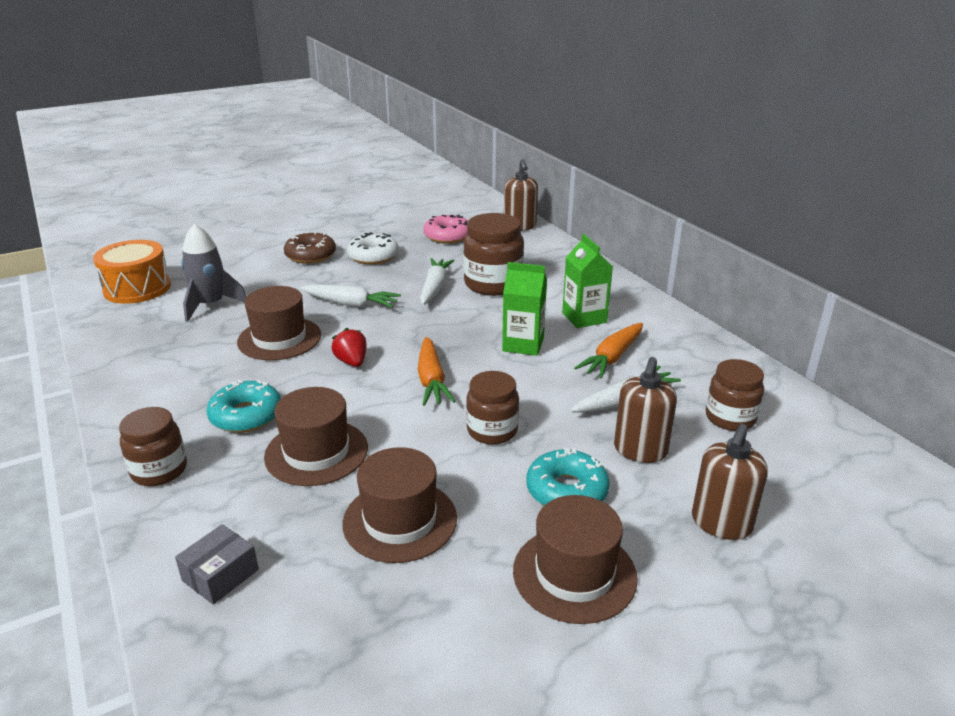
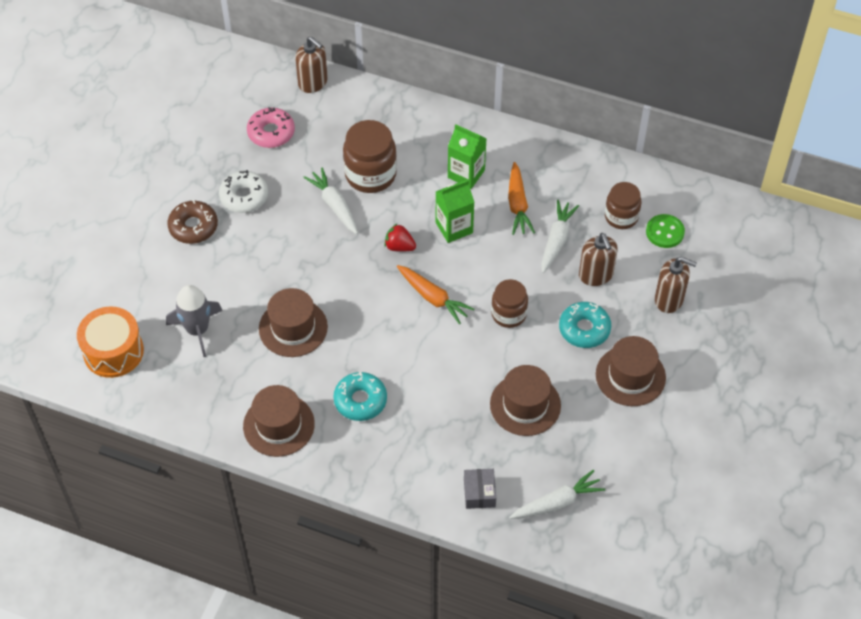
camera: 40 degrees left, 25 degrees up
brown jar [119,407,187,486] -> none
brown hat [264,387,368,486] -> brown hat moved to [243,385,315,457]
white carrot [300,285,401,308] -> white carrot moved to [509,470,605,519]
red strawberry [332,328,367,367] -> red strawberry moved to [385,224,416,252]
brown soap dispenser [692,424,768,540] -> brown soap dispenser turned 60 degrees counterclockwise [655,257,697,313]
none -> green button [646,214,685,248]

